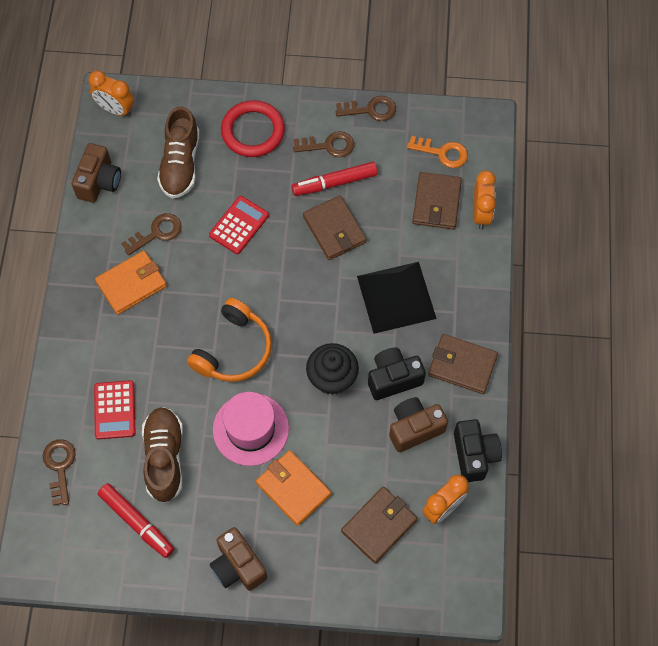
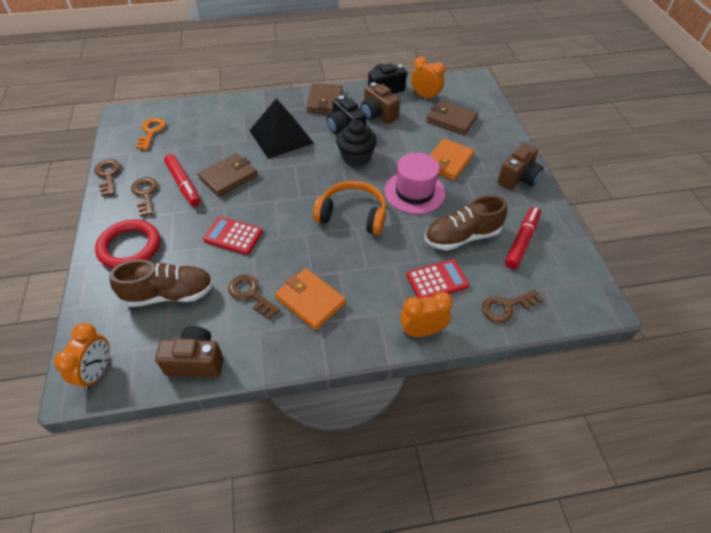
camera: 105 degrees left, 15 degrees down
brown wallet [412,172,462,229] -> none
orange clock [473,170,496,229] -> orange clock moved to [400,292,453,337]

